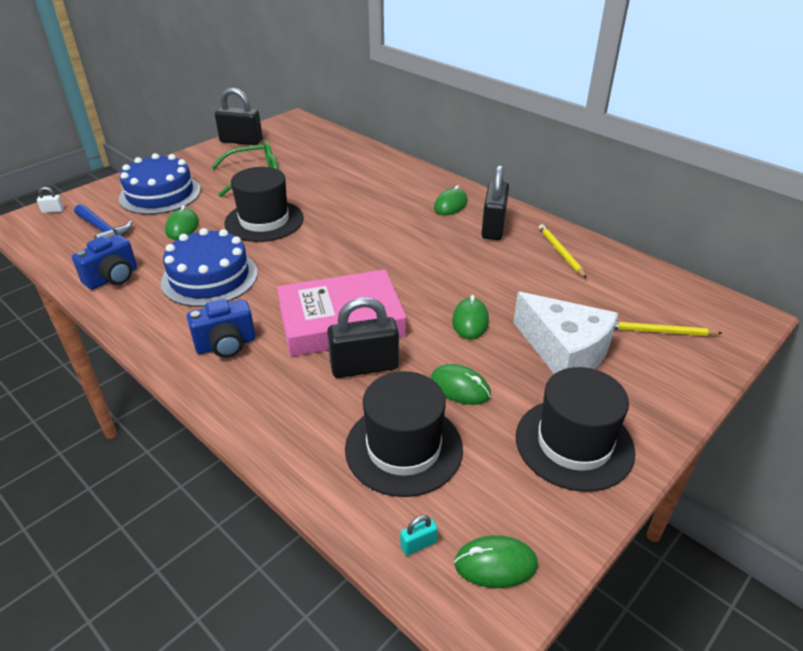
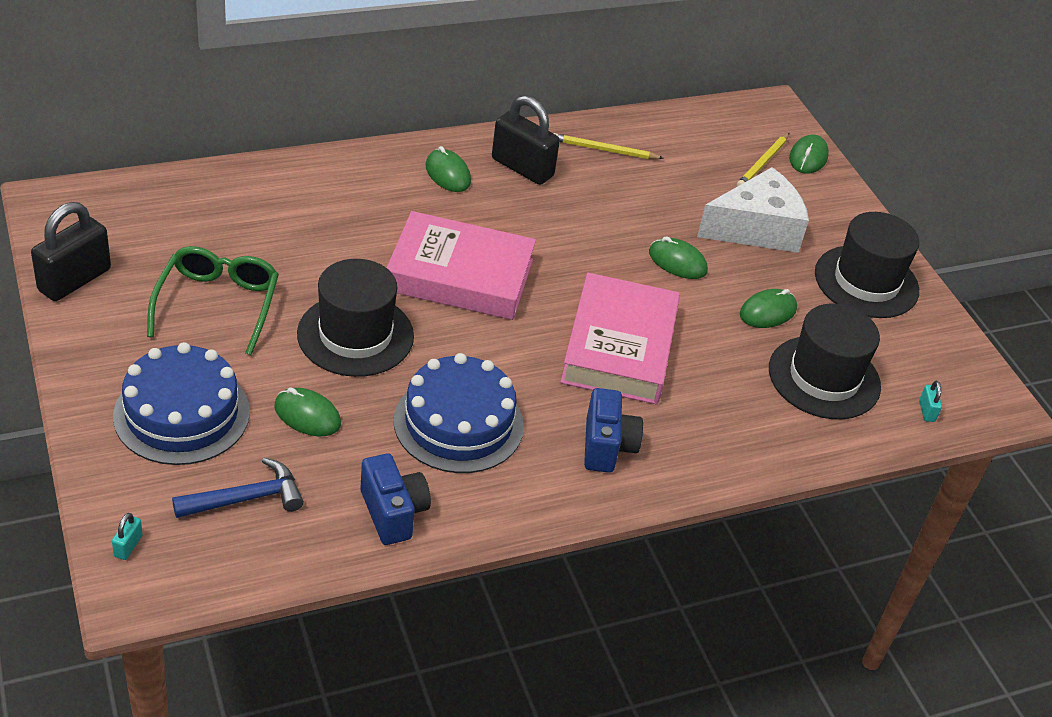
camera: 70 degrees left, 5 degrees up
white padlock [37,187,64,213] -> turquoise padlock [112,513,143,560]
black padlock [327,297,399,378] -> none
green mouse [454,535,538,588] -> green mouse moved to [789,134,829,174]
none -> pink book [387,211,536,320]

